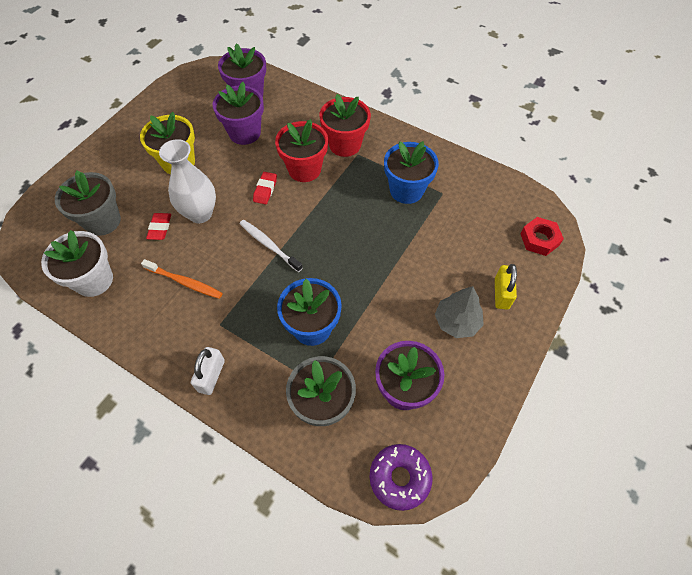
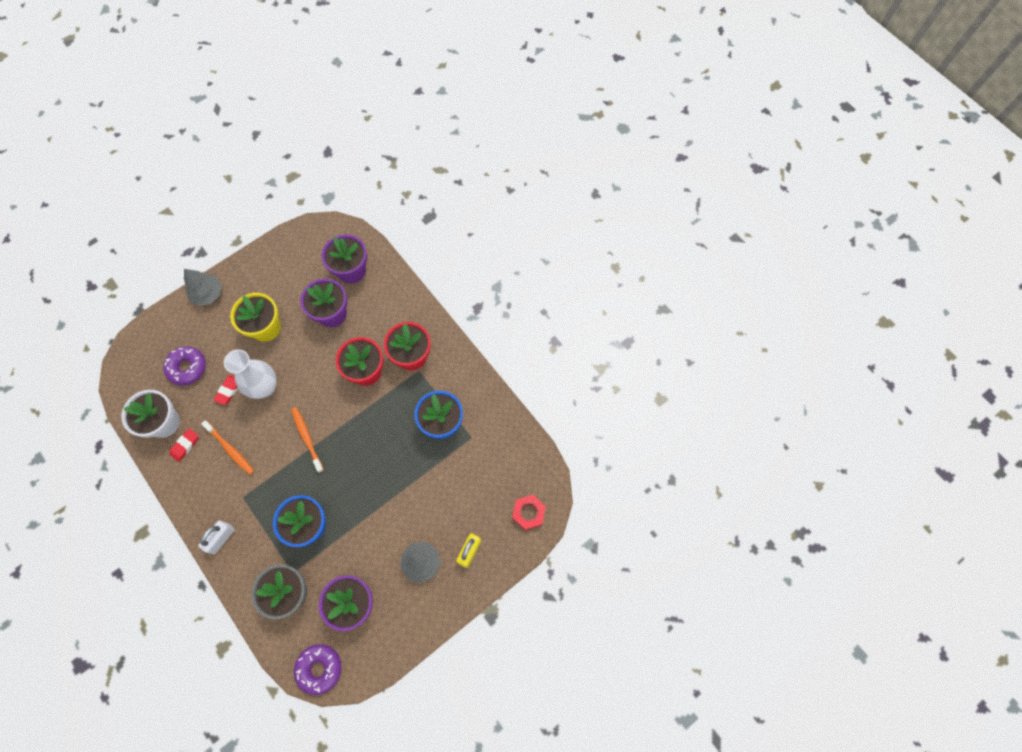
camera: 20 degrees right, 10 degrees up
grey flower pot [55,170,121,236] -> purple donut [163,346,206,386]
white toothbrush [240,220,303,272] -> orange toothbrush [291,407,324,473]
red eraser [253,172,277,204] -> red eraser moved to [169,429,198,462]
none -> grey tree [184,269,222,306]

